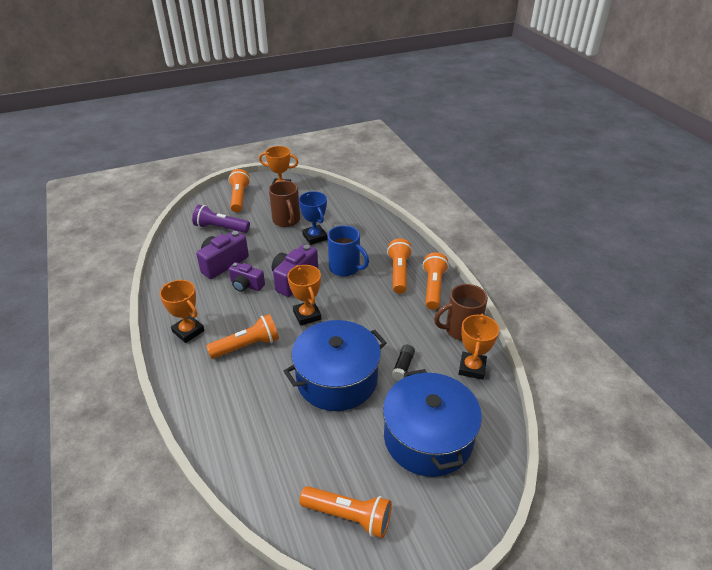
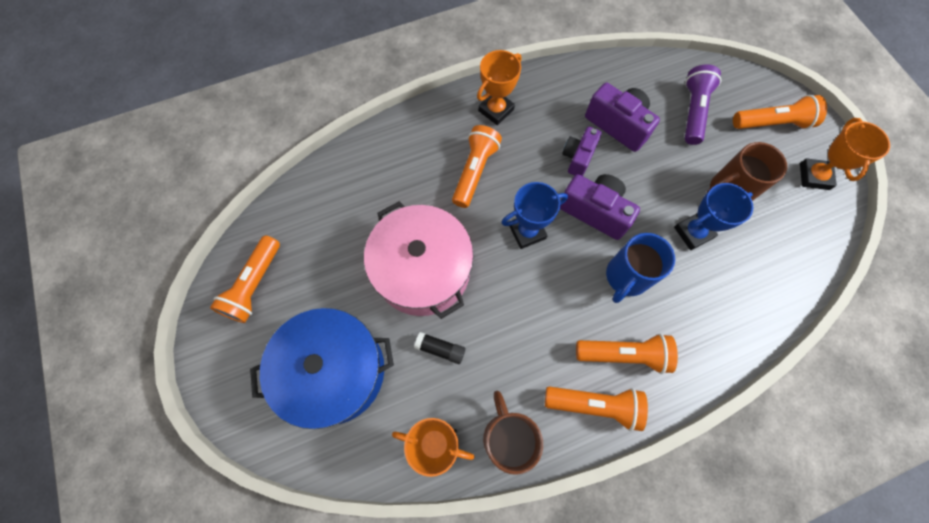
camera: 90 degrees right, 30 degrees up
orange flashlight [206,314,279,359] -> orange flashlight turned 135 degrees counterclockwise [452,125,502,208]
blue pot [284,320,387,411] -> pink pot [364,201,473,319]
orange trophy [287,265,321,326] -> blue trophy [501,182,568,249]

